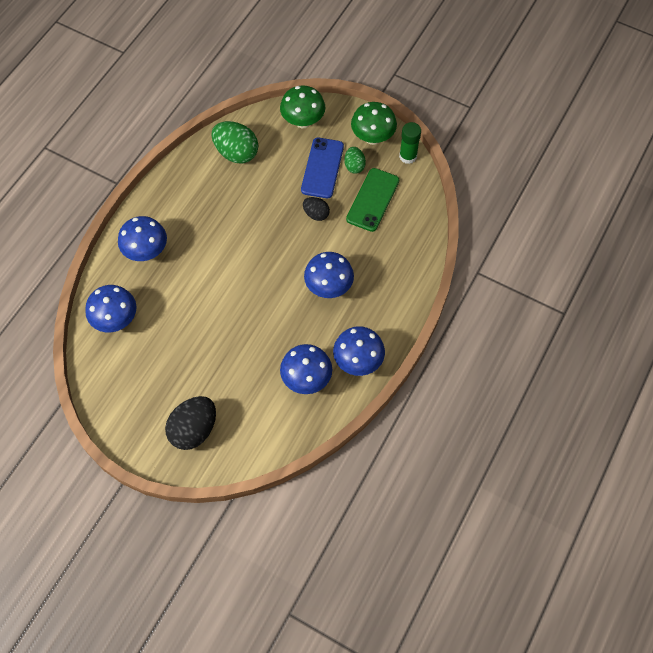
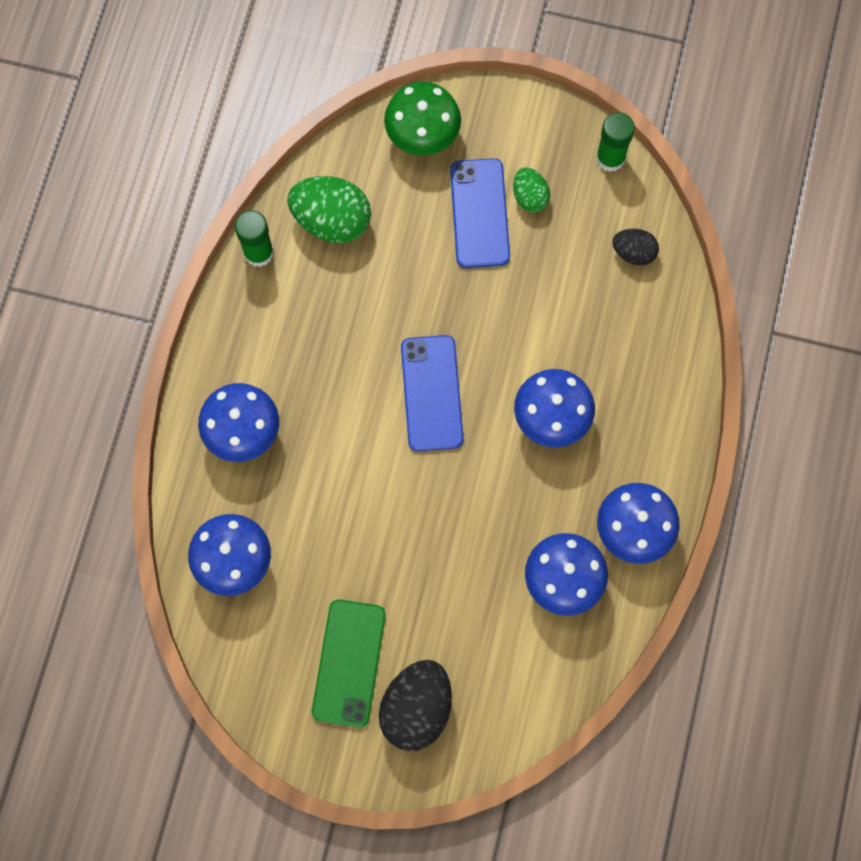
camera: 15 degrees left, 10 degrees up
black egg [303,197,330,221] -> black egg moved to [612,229,659,266]
green phone [346,168,399,232] -> green phone moved to [312,600,386,728]
green mushroom [351,102,397,145] -> none
none -> green glue stick [235,211,274,267]
none -> blue phone [401,335,464,452]

